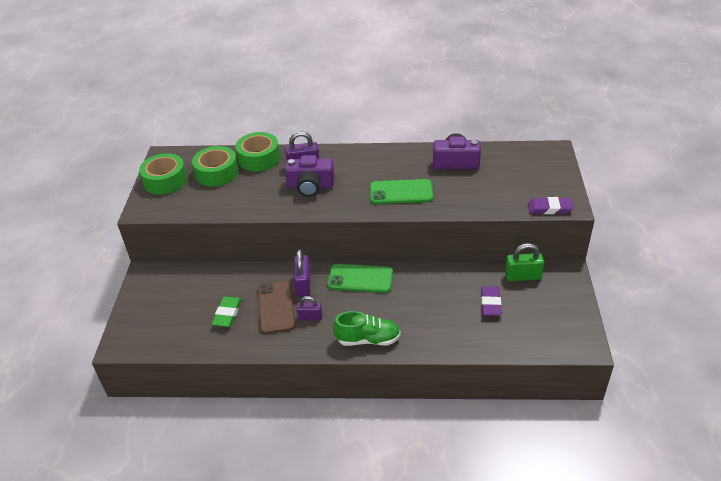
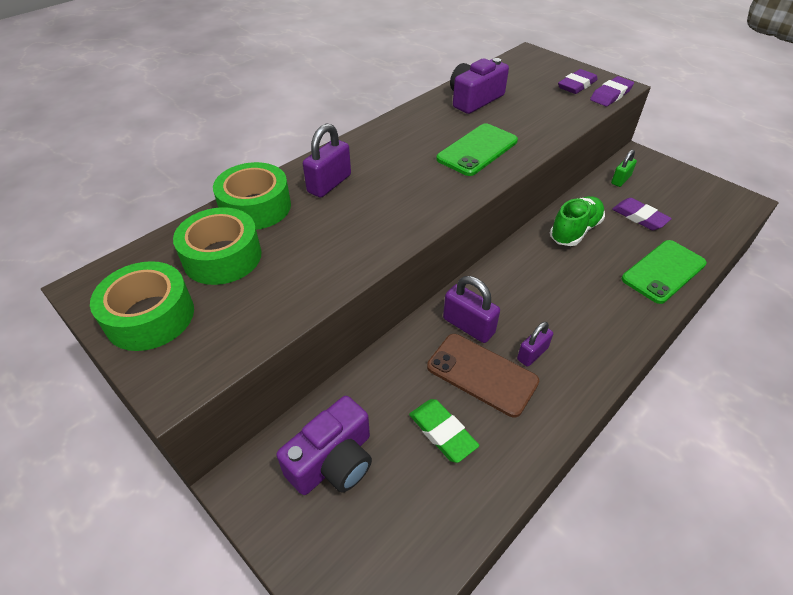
camera: 50 degrees left, 5 degrees up
purple camera [285,155,334,197] -> purple camera moved to [276,396,372,495]
green phone [328,264,393,293] -> green phone moved to [622,240,707,304]
green shoe [333,311,401,346] -> green shoe moved to [550,196,605,246]
green padlock [505,243,544,281] -> green padlock [611,149,637,187], size x0.66
none -> purple eraser [558,69,598,94]

